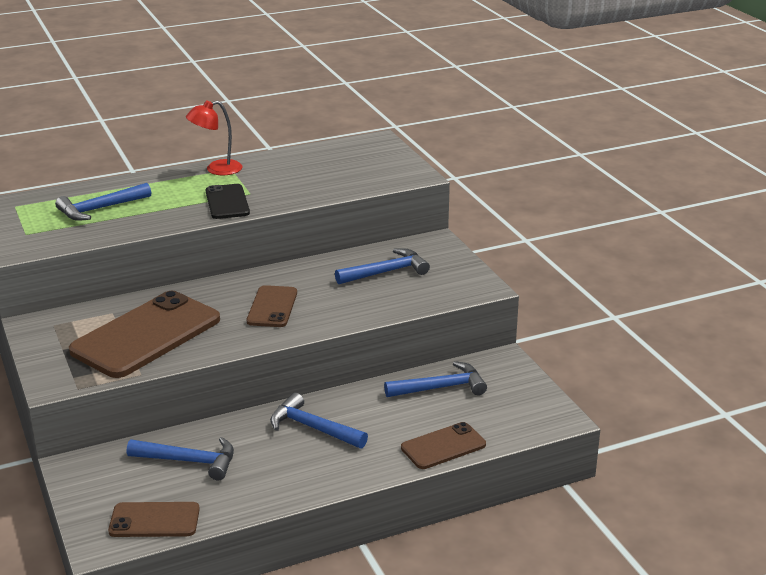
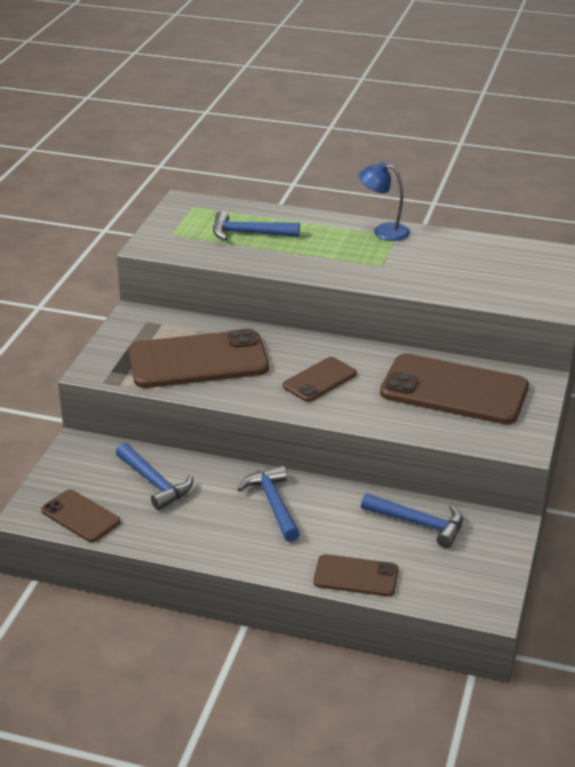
camera: 40 degrees right, 5 degrees up
red lamp [186,101,242,175] -> blue lamp [359,162,410,241]
black phone [206,184,250,219] -> none
blue hammer [335,248,430,284] -> brown phone [380,354,529,424]

